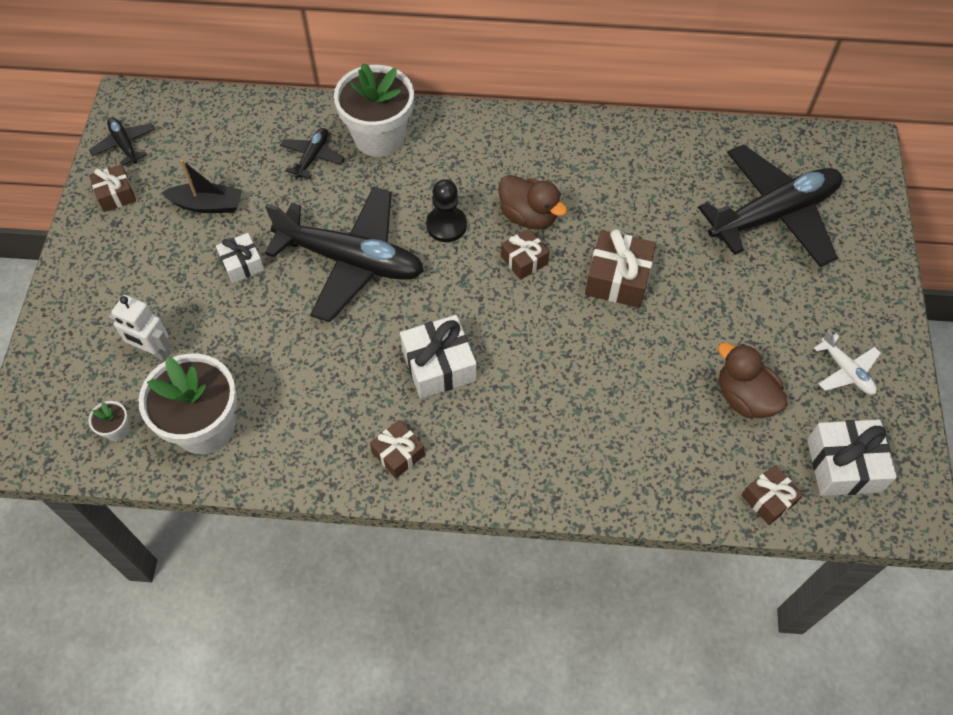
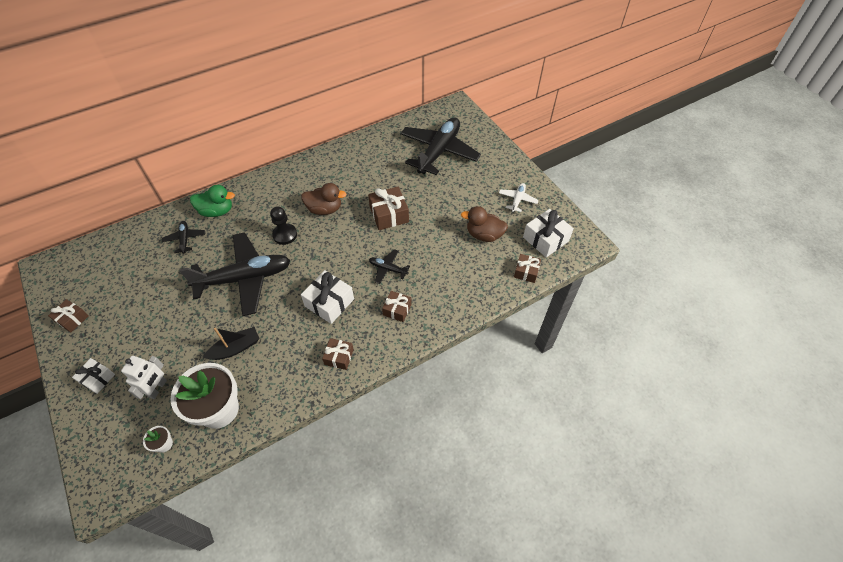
camera: 35 degrees left, 5 degrees down
black plane [89,117,155,166] -> black plane moved to [369,249,410,284]
white robot [109,295,170,361] -> white robot turned 60 degrees counterclockwise [121,356,167,399]
black boat [161,160,242,213] -> black boat moved to [203,327,260,360]
white gift [216,233,264,283] -> white gift moved to [72,358,115,394]
white flower pot [334,63,414,157] -> green duck [190,185,235,217]
brown gift [501,228,549,280] -> brown gift moved to [382,291,412,322]
white plane [814,330,881,395] -> white plane turned 90 degrees counterclockwise [499,183,539,212]

